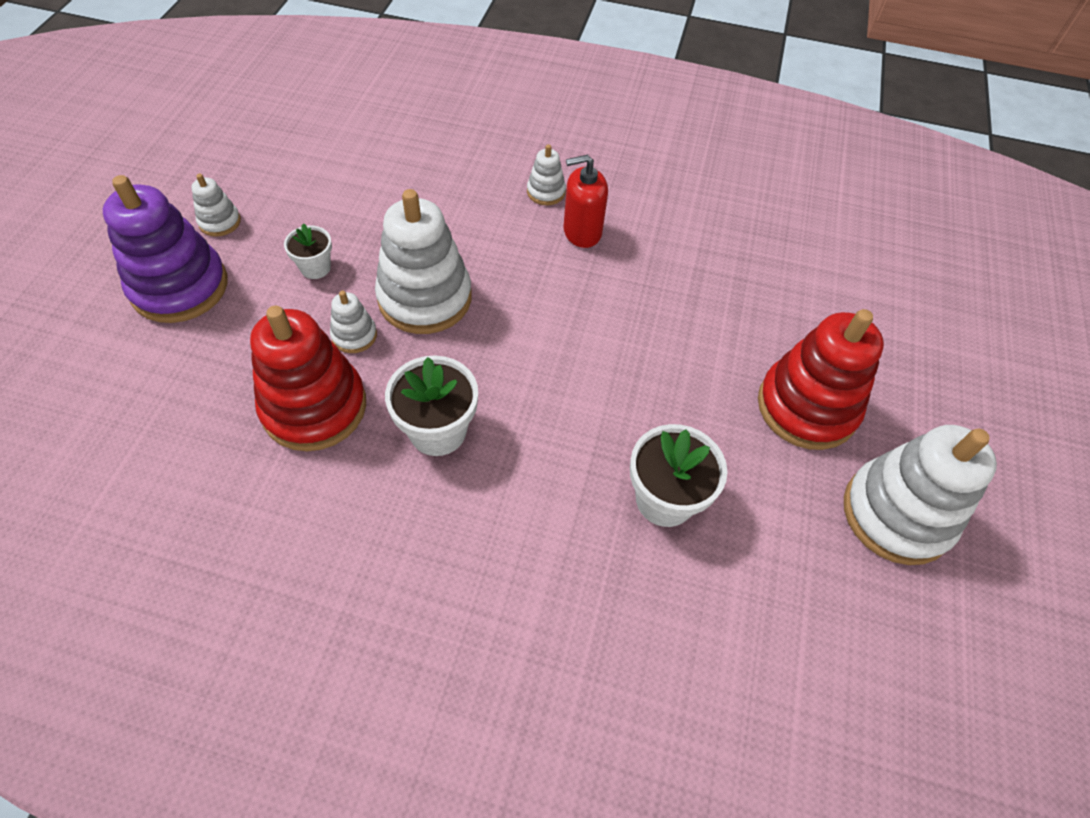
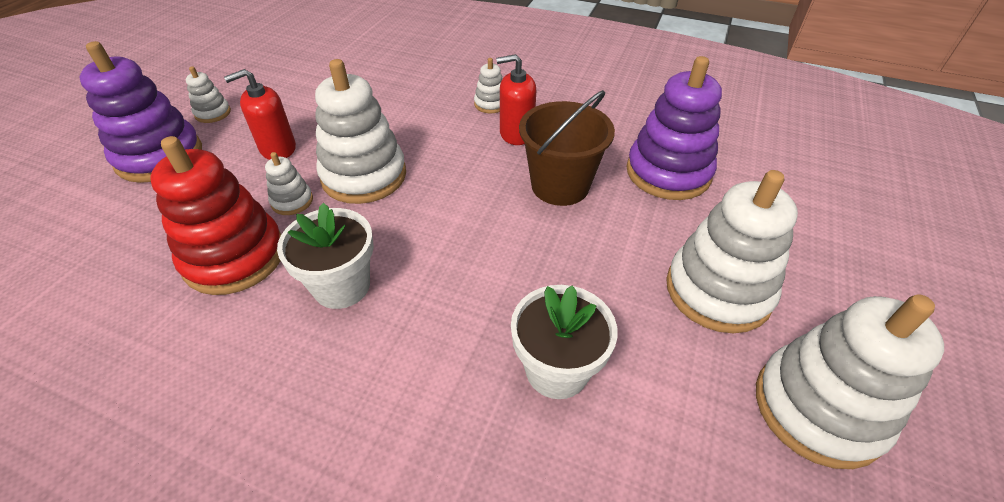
camera: 10 degrees right, 10 degrees down
white flower pot [284,223,332,279] -> red soap dispenser [224,69,296,160]
red stacking toy [758,309,884,450] -> white stacking toy [666,170,798,333]
none -> brown bucket [519,90,615,206]
none -> purple stacking toy [627,56,722,200]

